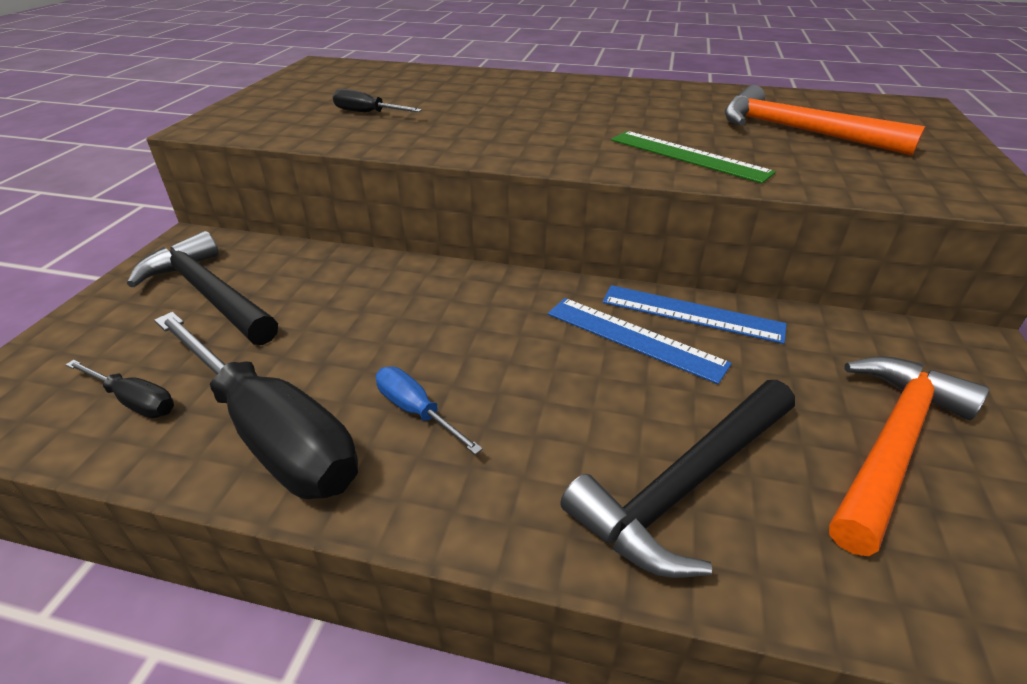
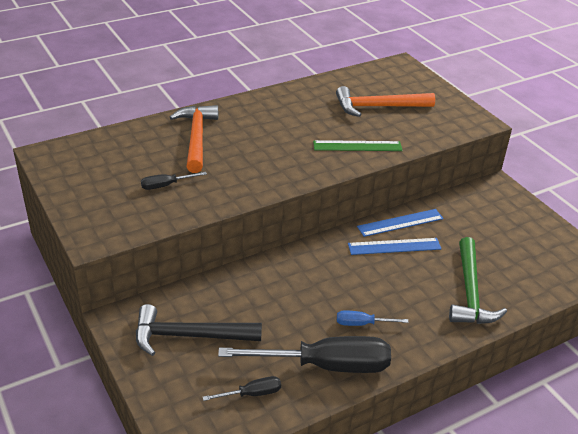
camera: 45 degrees left, 0 degrees up
black hammer [560,380,795,578] -> green hammer [449,237,507,324]
orange hammer [829,356,989,556] -> orange hammer moved to [170,105,218,173]

